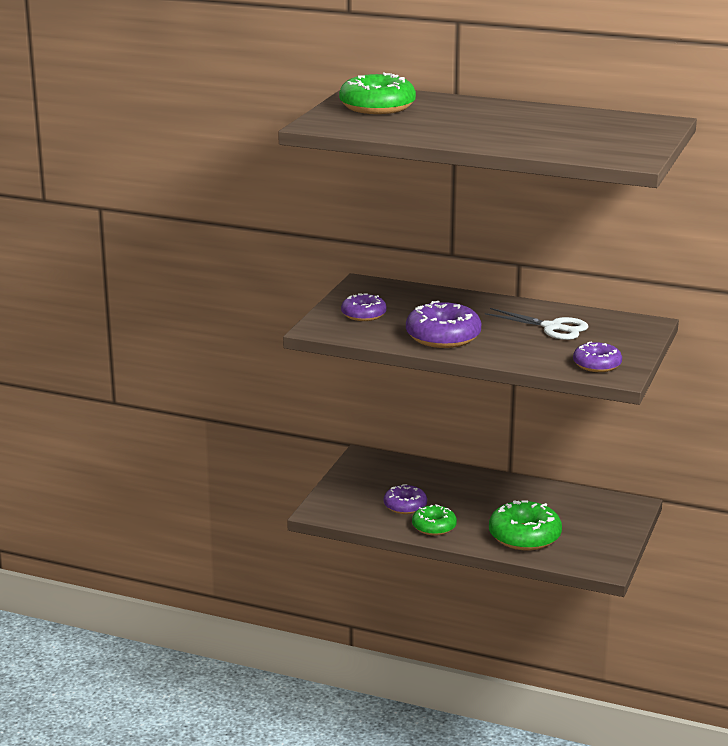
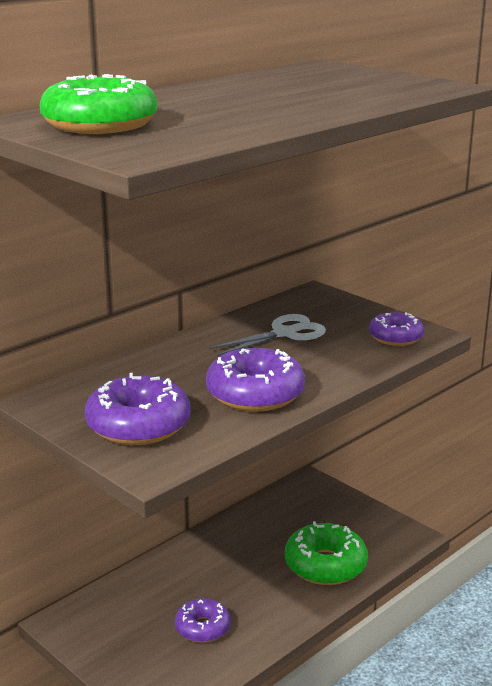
camera: 65 degrees left, 0 degrees up
purple donut [341,293,387,321] -> purple donut [85,373,191,445], size x1.61
green donut [412,504,457,536] -> none

